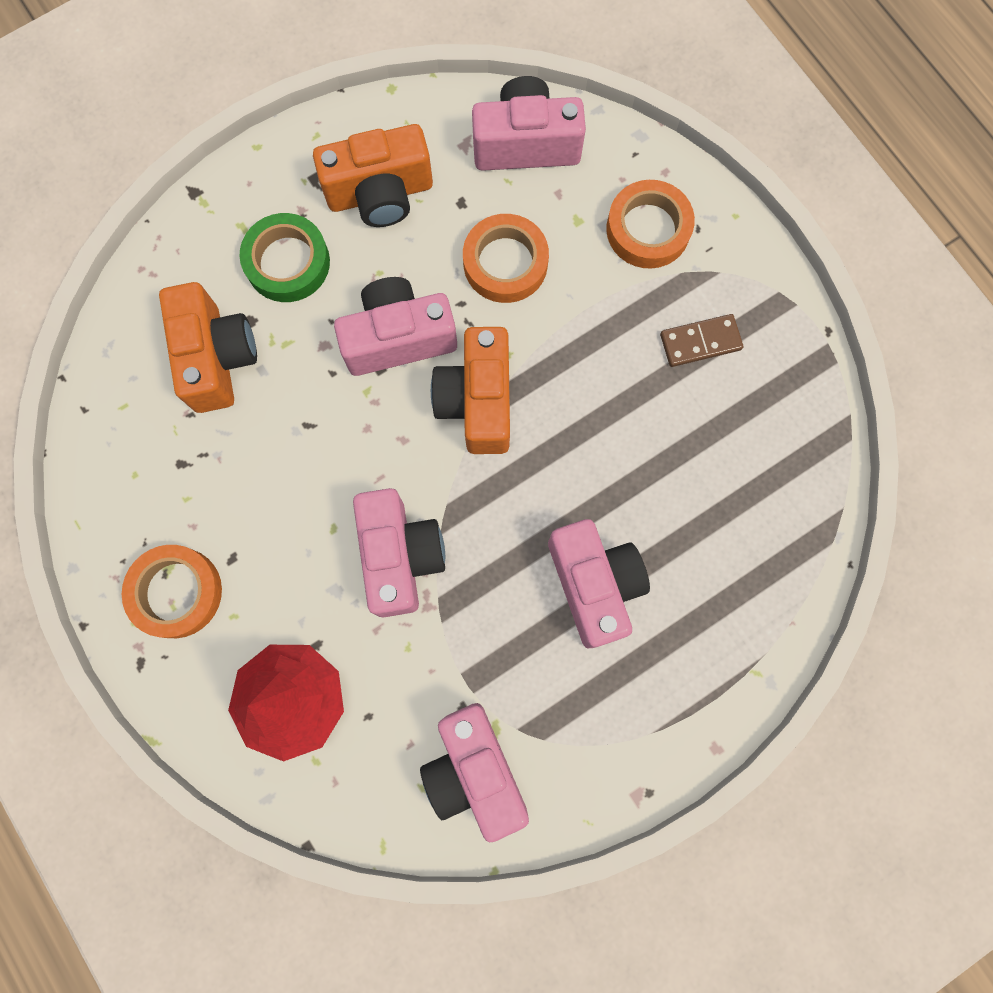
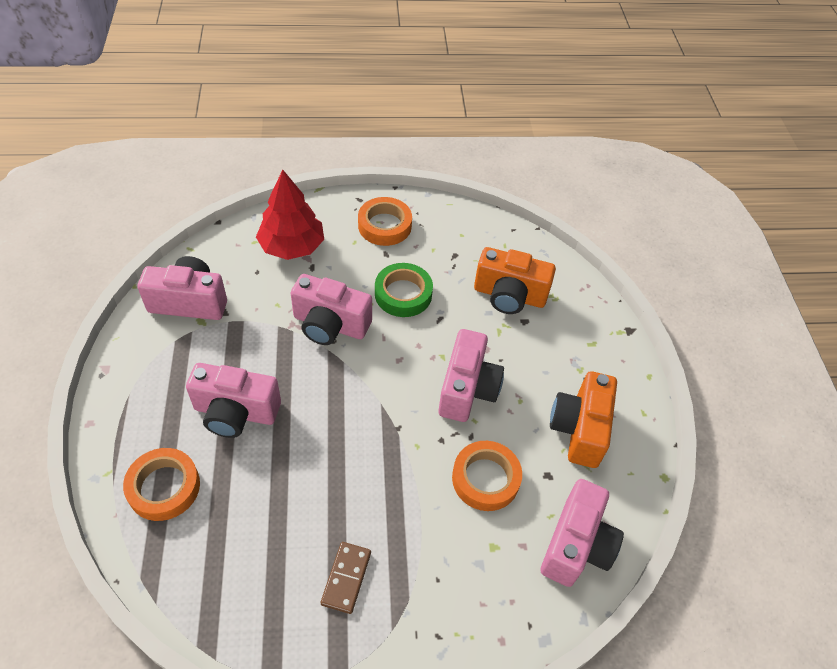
camera: 115 degrees right, 25 degrees down
green tape [239,213,330,302] -> green tape moved to [375,263,433,317]
orange camera [431,327,510,454] -> none
orange tape [606,180,695,269] -> orange tape moved to [123,448,200,521]

